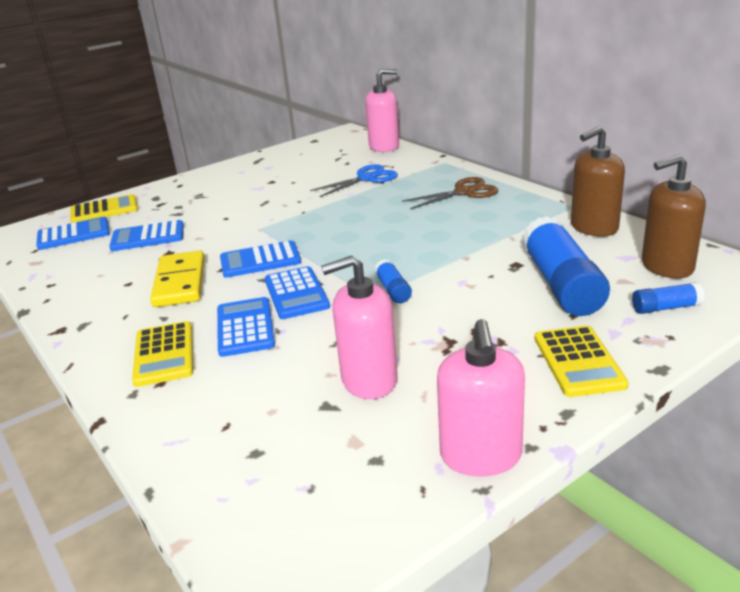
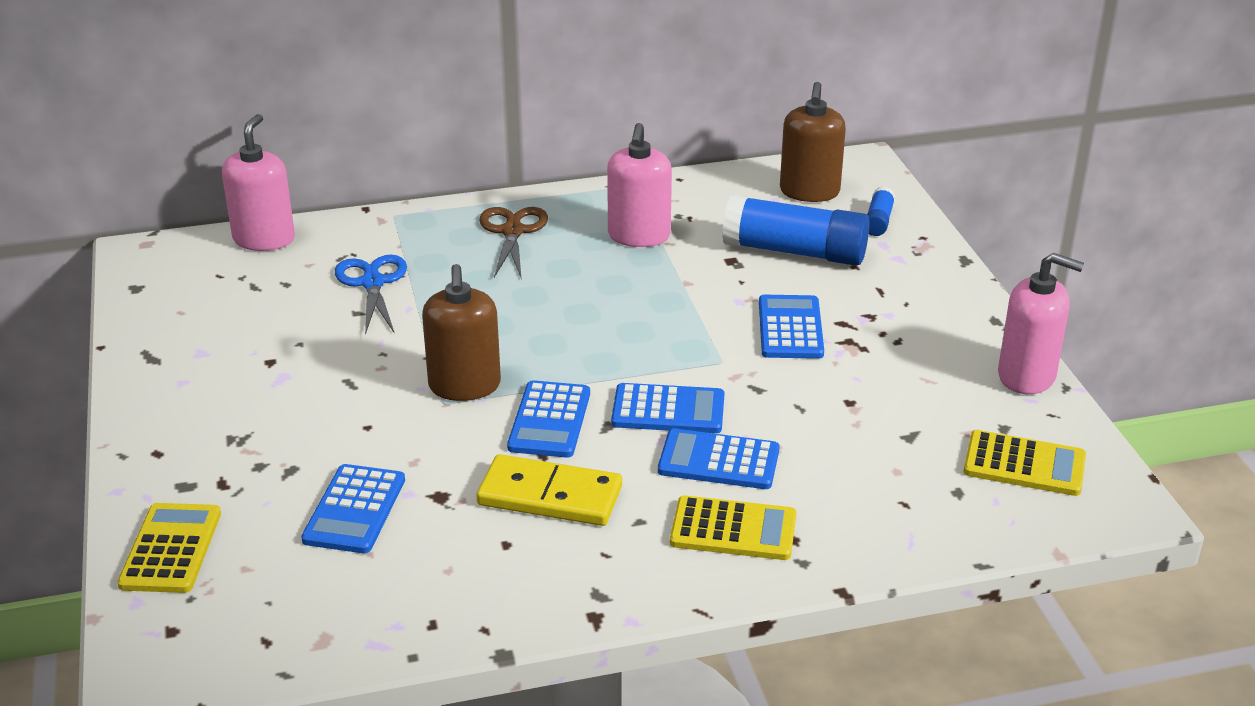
camera: 70 degrees left, 5 degrees up
blue calculator [36,217,110,250] -> blue calculator moved to [759,295,824,359]
pink soap dispenser [321,255,398,399] -> pink soap dispenser moved to [607,123,672,247]
blue glue stick [374,259,412,303] -> none
yellow calculator [535,325,629,397] -> yellow calculator moved to [964,430,1086,496]
brown soap dispenser [571,126,625,237] -> brown soap dispenser moved to [422,264,501,401]

